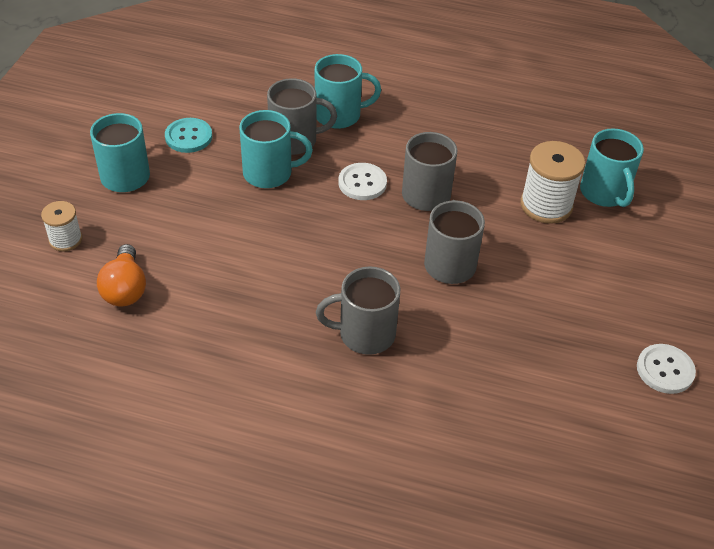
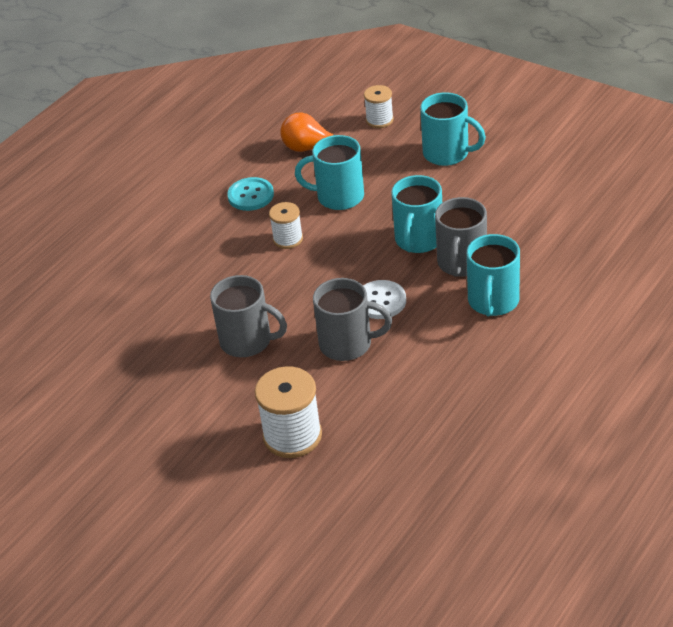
camera: 115 degrees right, 5 degrees down
turquoise button [165,118,212,153] -> turquoise button moved to [227,177,274,211]
grey mug [316,267,400,355] -> none
turquoise mug [580,129,644,207] -> turquoise mug moved to [295,135,364,210]
white button [637,344,696,394] -> none
none -> white spool [269,202,303,249]

